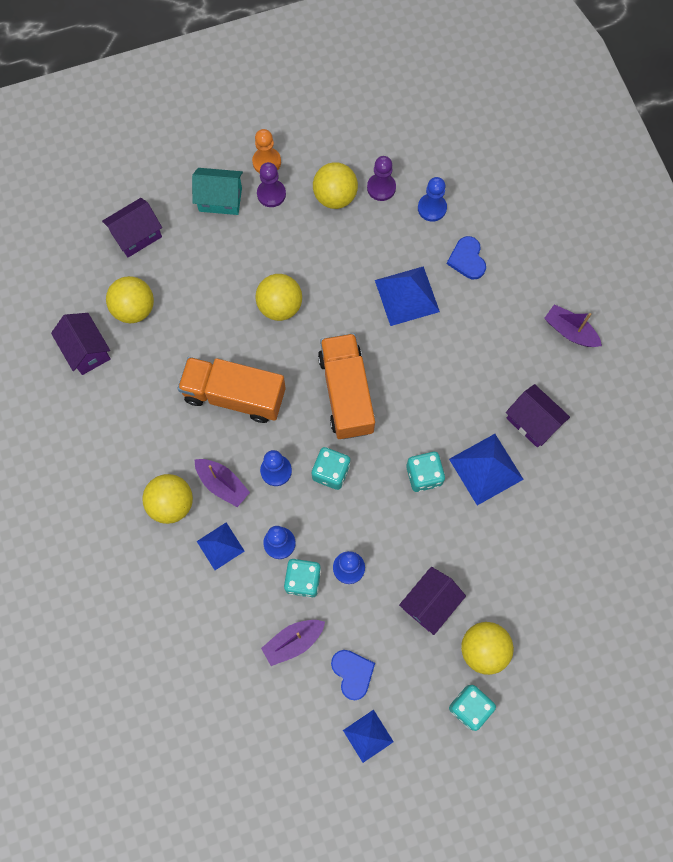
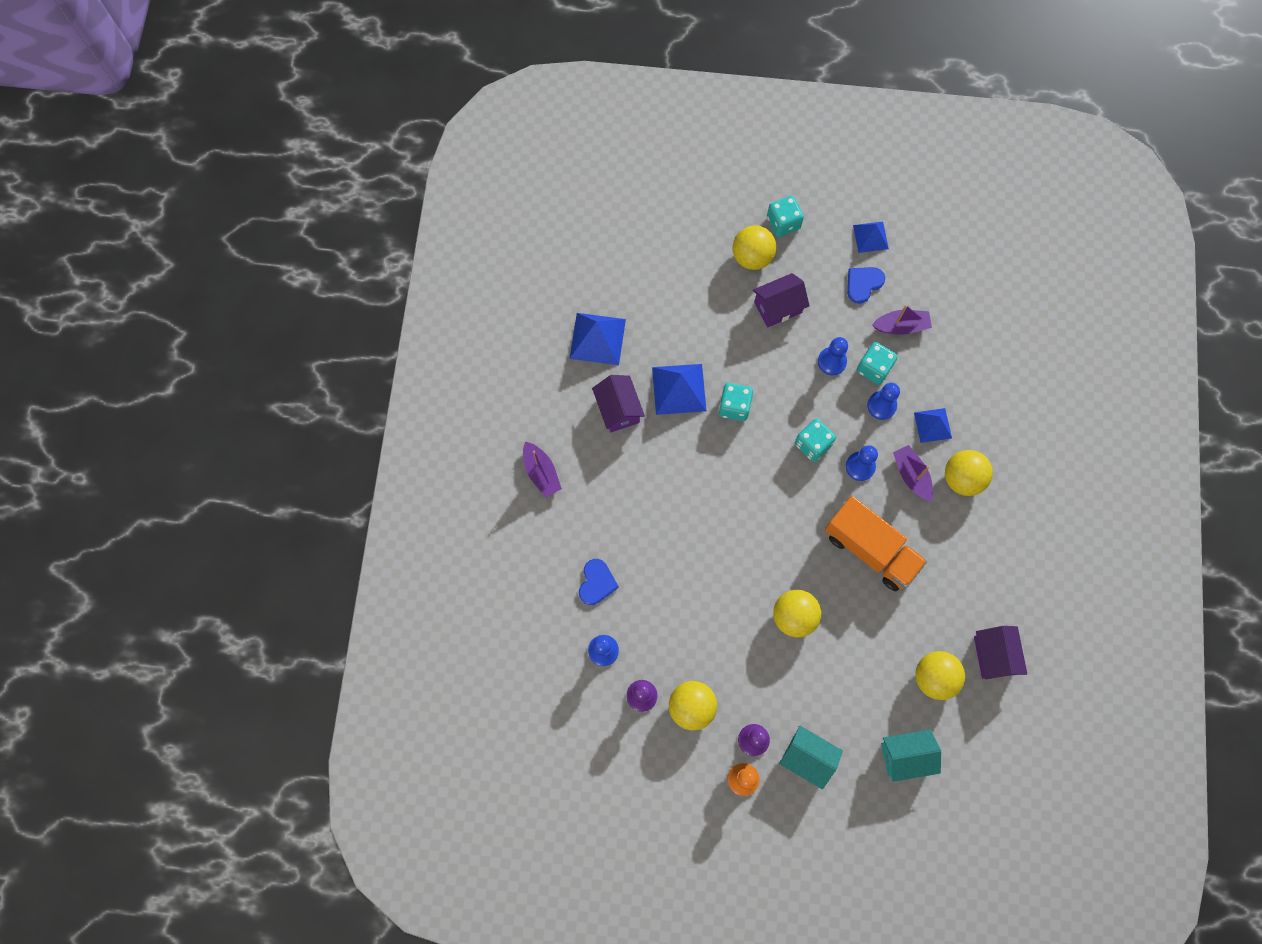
camera: 155 degrees left, 0 degrees up
purple house [102,198,162,257] -> turquoise house [881,729,941,782]
orange truck [318,333,375,439] -> none
blue heart [331,650,375,700] -> blue heart turned 45 degrees clockwise [847,267,885,304]
blue pyramid [375,266,440,326] -> blue pyramid moved to [569,313,626,365]

